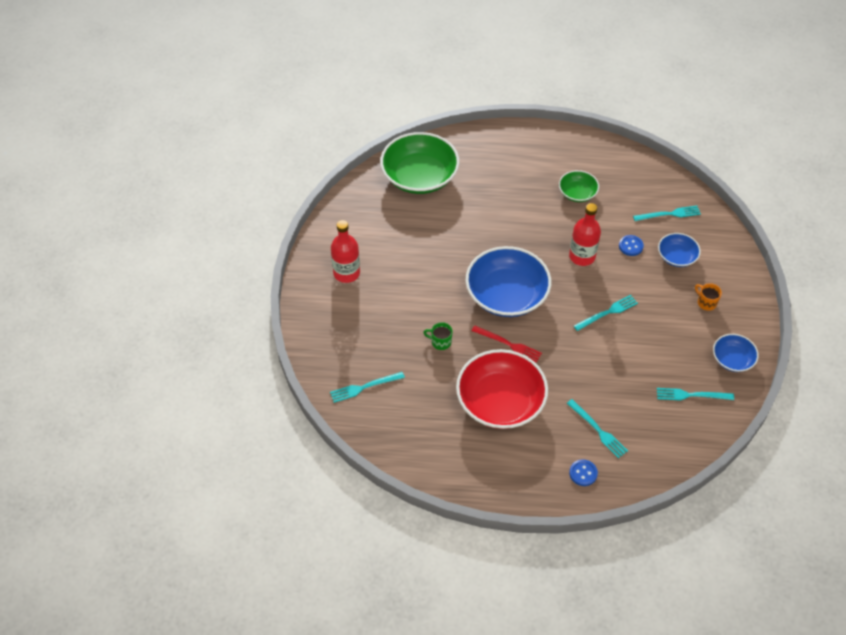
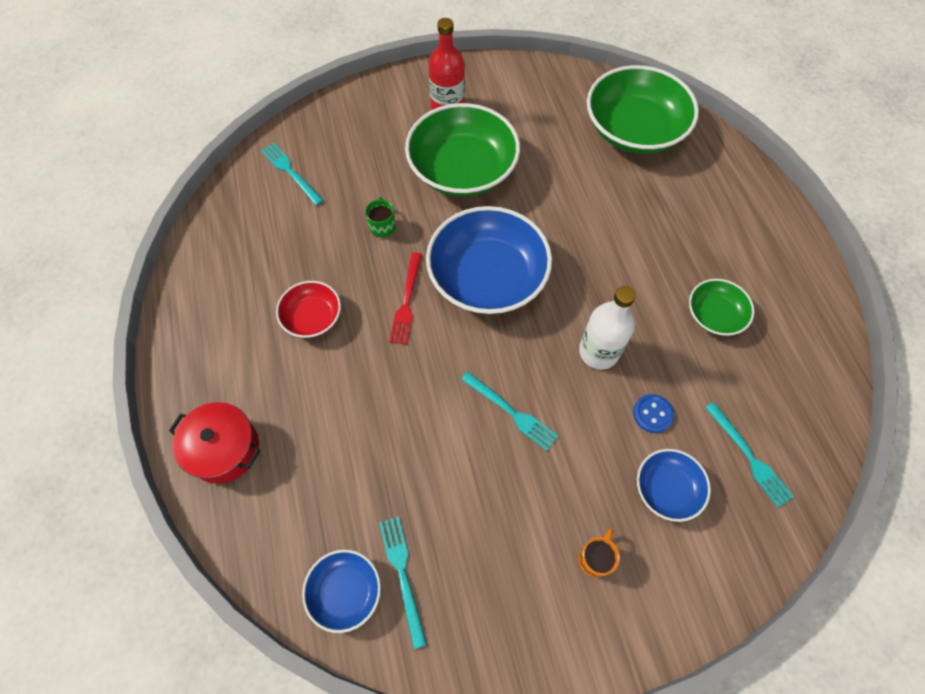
camera: 70 degrees right, 10 degrees up
red bowl [456,349,548,429] -> red bowl [276,281,341,338], size x0.51
turquoise fork [567,399,628,459] -> none
red bottle [569,203,601,266] -> white bottle [579,286,636,369]
blue button [569,459,598,486] -> red pot [169,402,260,483]
blue bowl [713,334,759,372] -> blue bowl moved to [302,550,381,633]
none -> green bowl [405,103,520,196]

